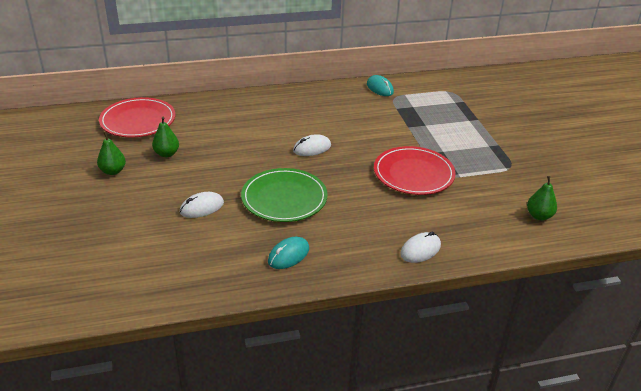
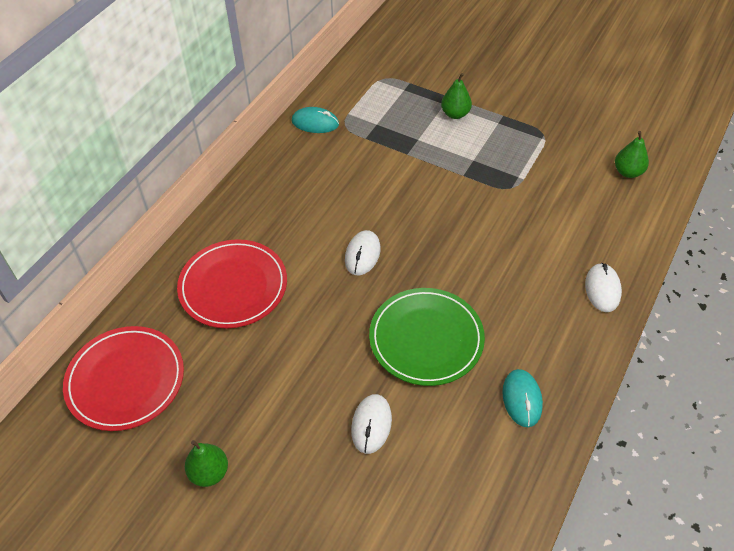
camera: 45 degrees left, 15 degrees up
green pear [152,117,179,157] -> green pear moved to [441,73,472,119]
red plate [374,146,456,195] -> red plate moved to [177,239,287,328]

